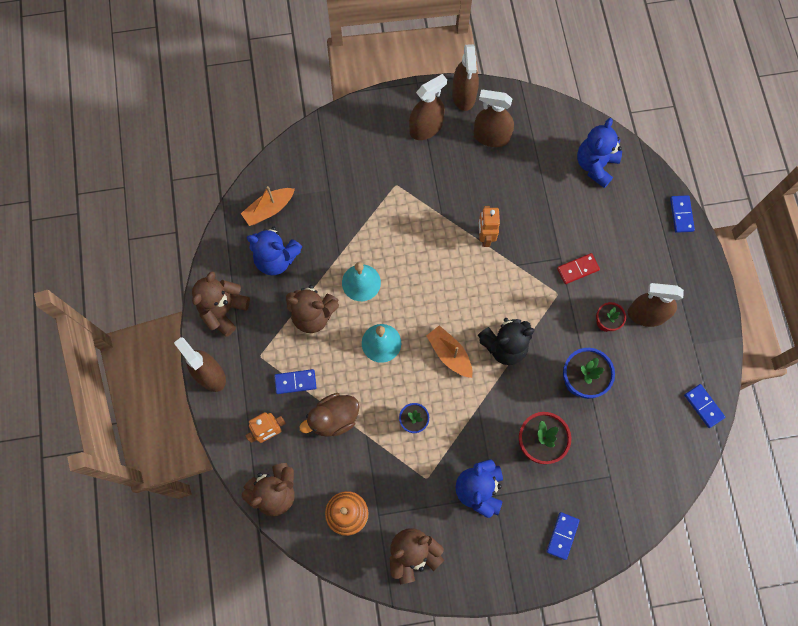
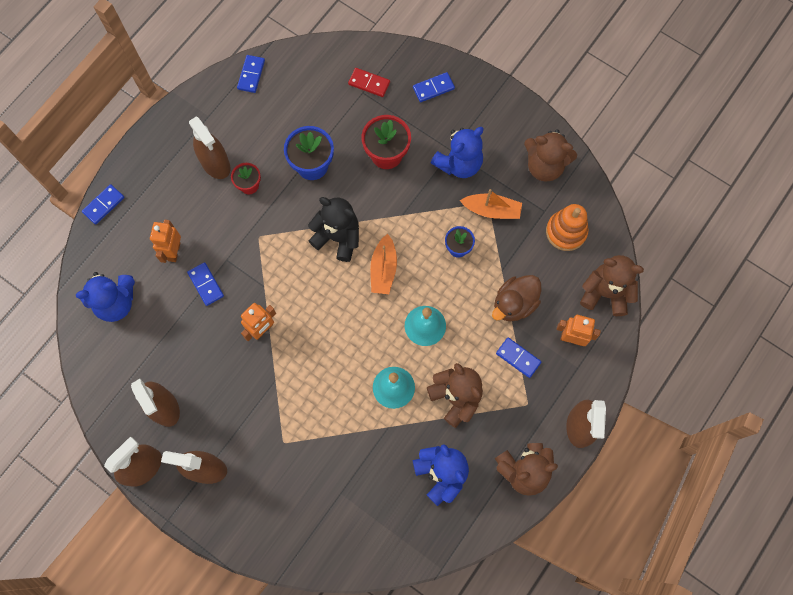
camera: 135 degrees left, 0 degrees up
orange boat [241,186,295,226] -> orange boat moved to [460,189,522,219]
brown duck [299,393,359,437] -> brown duck turned 120 degrees clockwise [492,275,541,322]
red domino [557,253,600,284] -> red domino moved to [348,68,390,97]
none -> orange robot [150,220,181,263]
none -> blue domino [187,262,224,306]

